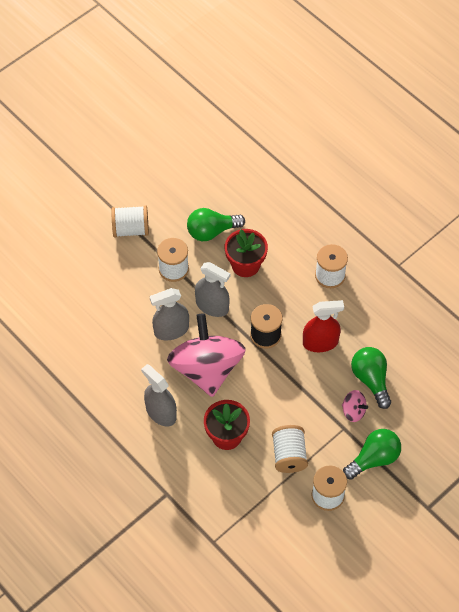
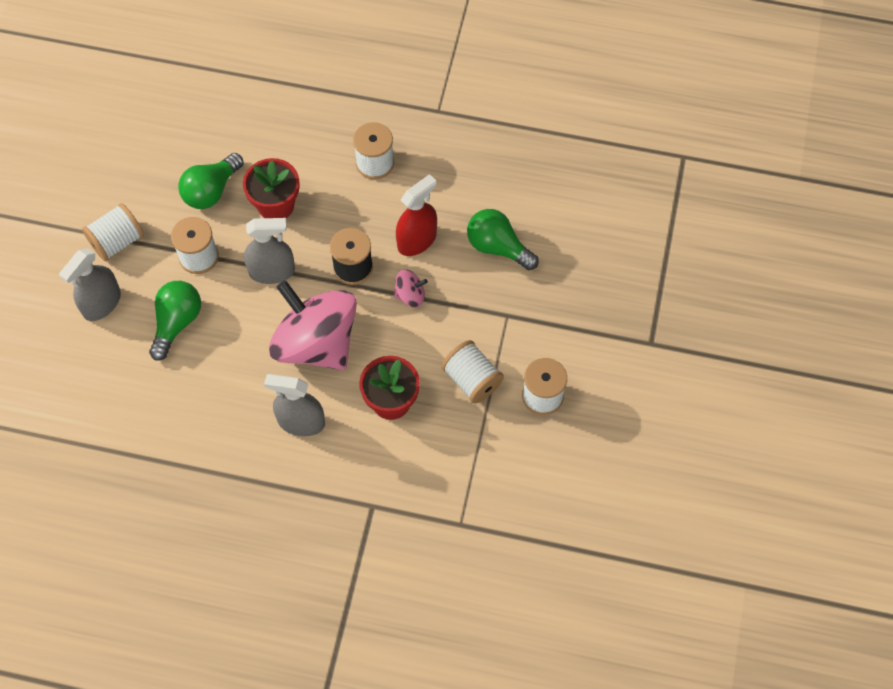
camera: 35 degrees left, 5 degrees up
grey spray bottle [150,288,189,340] -> grey spray bottle moved to [59,248,121,321]
pink spinning top [342,390,368,422] -> pink spinning top moved to [393,269,428,307]
green light bulb [343,429,401,480] -> green light bulb moved to [149,281,201,361]

